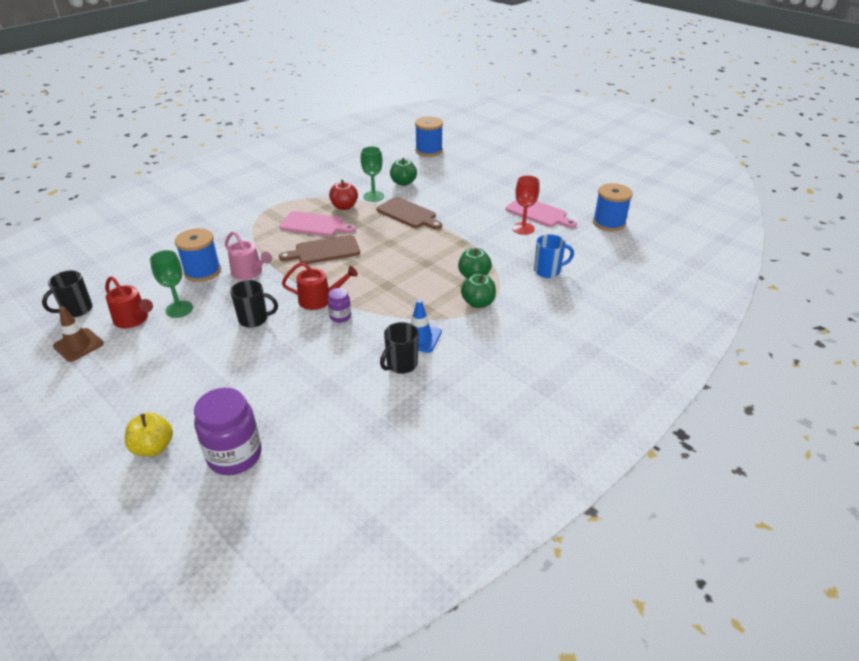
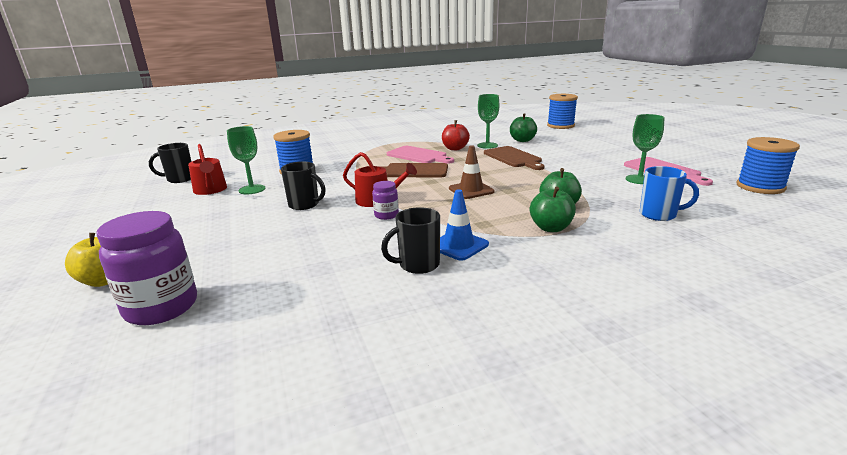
camera: 25 degrees right, 15 degrees down
brown traffic cone [53,307,104,362] -> brown traffic cone moved to [449,145,494,199]
pink watering can [225,231,272,280] -> none
red goblet [512,175,540,235] -> green goblet [626,114,665,184]

